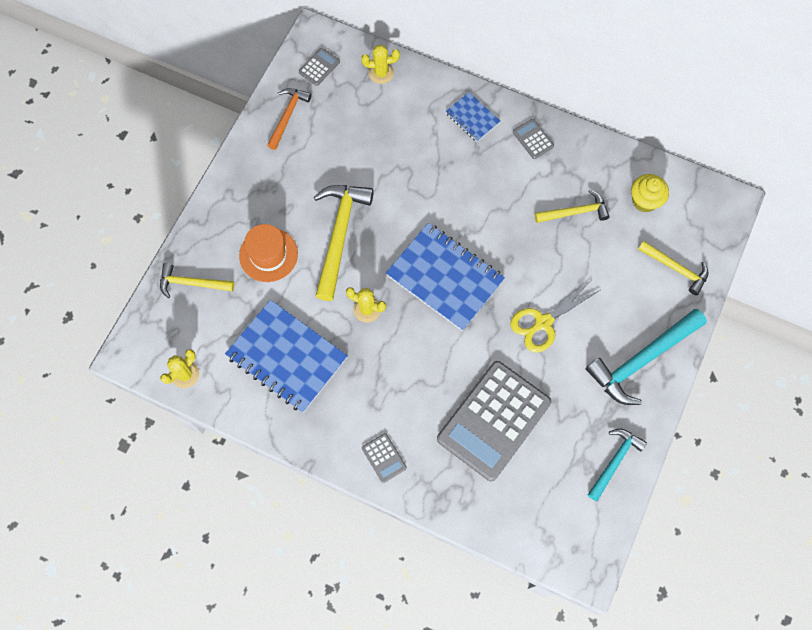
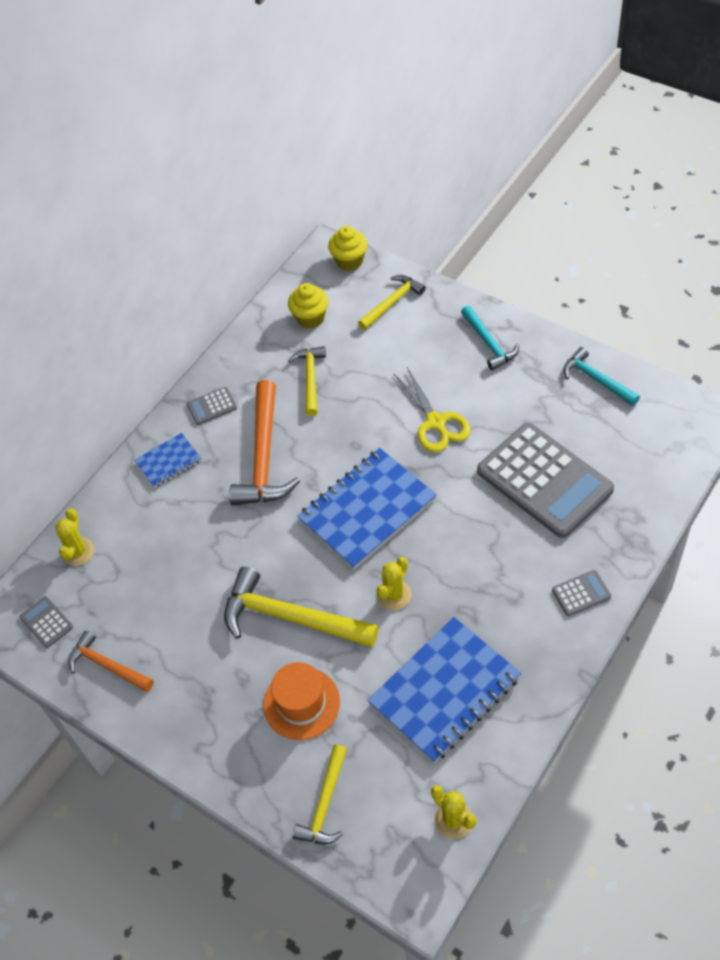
camera: 75 degrees left, 15 degrees down
turquoise hammer [586,309,707,405] -> turquoise hammer [461,306,519,370], size x0.59
none -> orange hammer [229,380,300,505]
none -> yellow cupcake [328,226,368,271]

